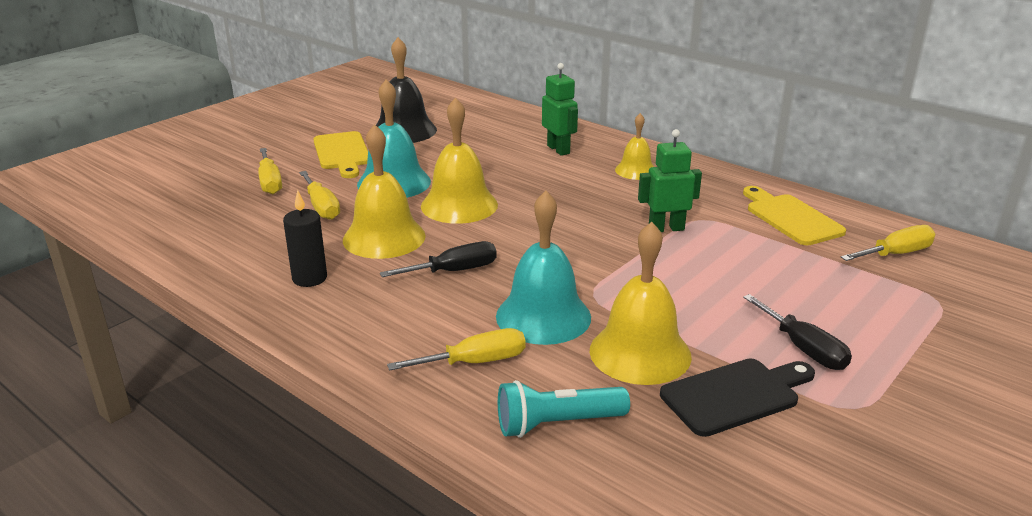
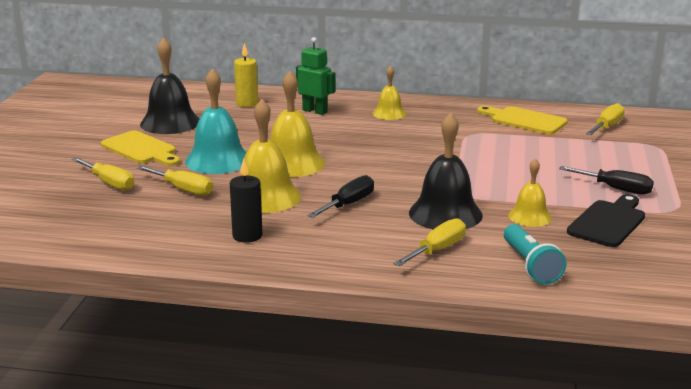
camera: 30 degrees left, 5 degrees down
turquoise bell [496,191,591,345] -> black bell [409,112,483,229]
turquoise flashlight [498,380,630,438] -> turquoise flashlight turned 60 degrees counterclockwise [504,224,567,284]
yellow bell [590,222,692,385] -> yellow bell [508,158,552,227], size x0.58
green robot [638,129,702,232] -> none
none -> yellow candle [234,43,258,107]

